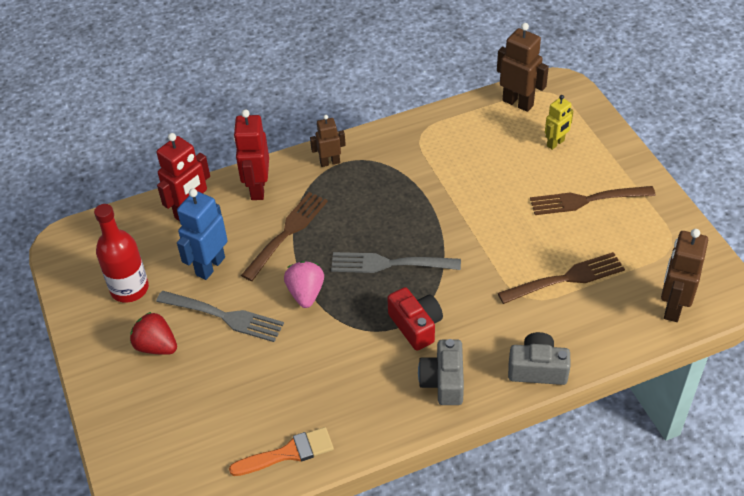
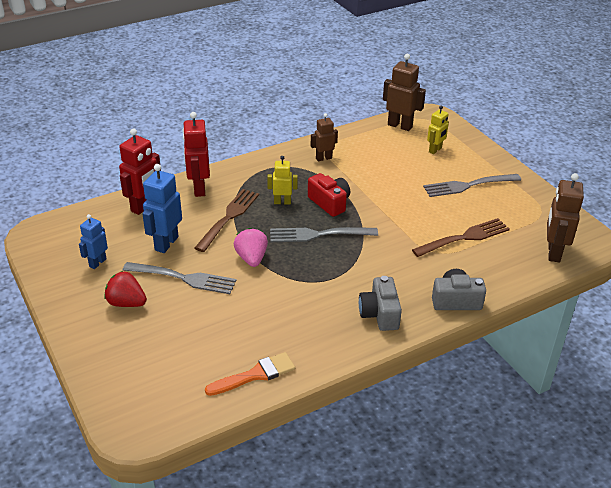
camera: 10 degrees left, 10 degrees down
red bottle [94,204,149,303] -> blue robot [79,214,108,269]
brown robot [310,115,346,167] -> brown robot moved to [311,113,338,162]
red camera [387,287,443,351] -> red camera moved to [308,173,350,217]
brown fork [530,186,656,215] -> grey fork [423,174,521,197]
none -> yellow robot [267,156,298,204]

